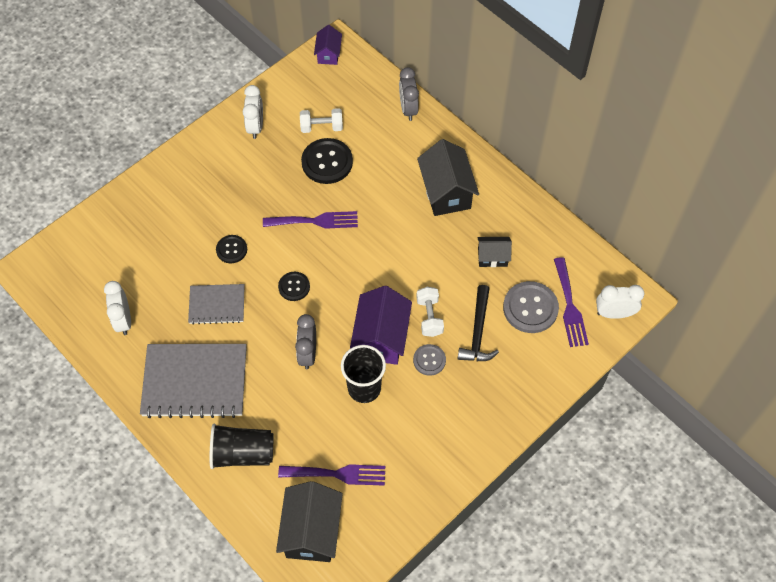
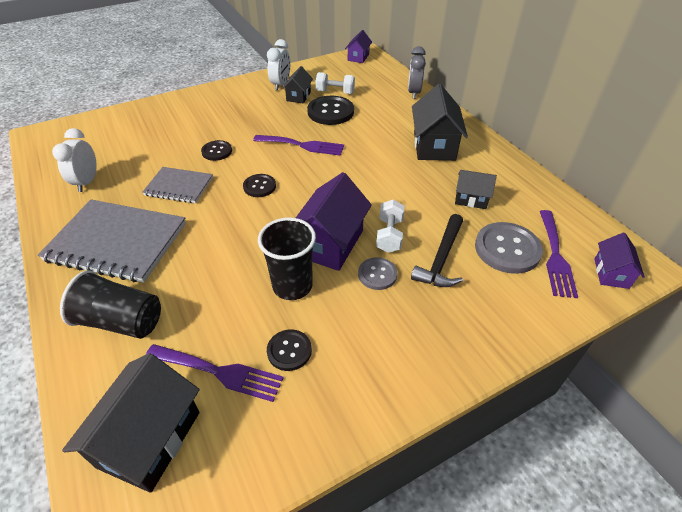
camera: 15 degrees right, 15 degrees down
grey clock [295,314,316,369] -> none
white clock [596,285,644,319] -> purple house [595,233,645,289]
none -> black button [267,329,312,371]
none -> black house [282,66,313,104]

